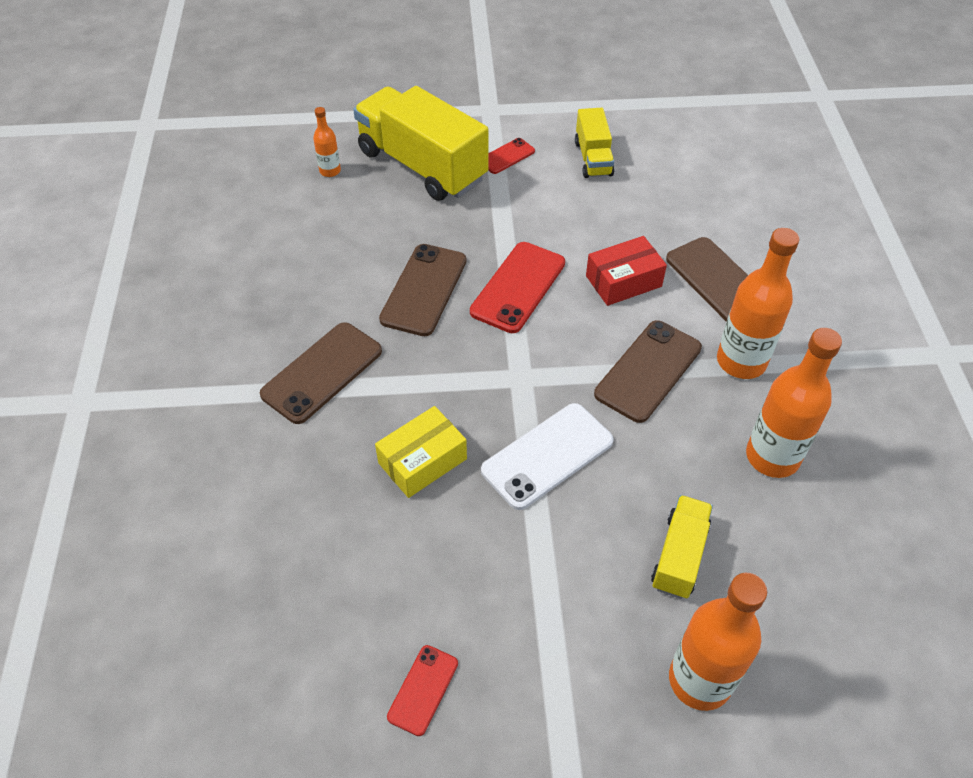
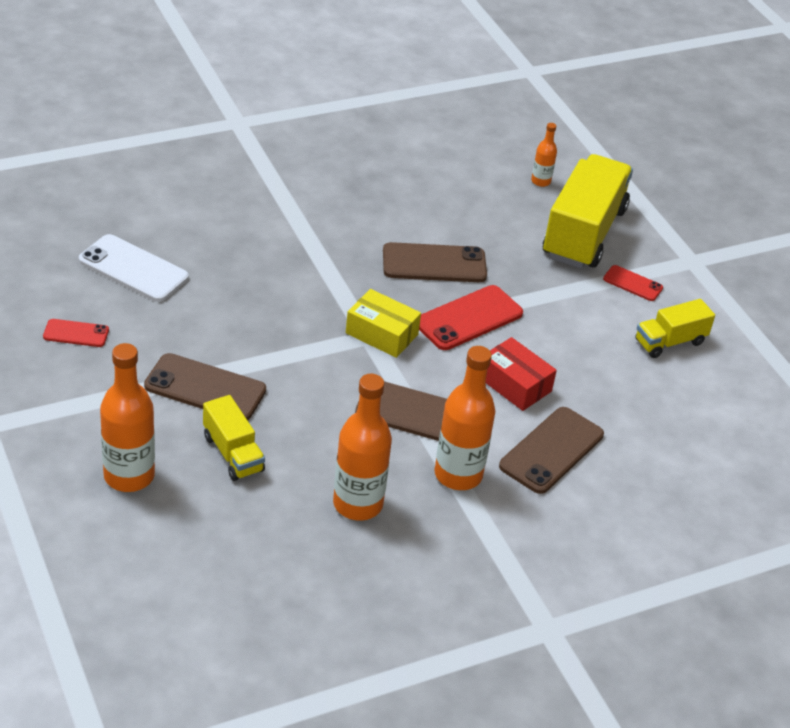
camera: 65 degrees right, 10 degrees down
brown phone [260,322,382,424] -> brown phone moved to [144,353,266,420]
yellow box [375,406,467,498] -> yellow box moved to [346,289,421,358]
red phone [470,242,565,333] -> red phone turned 45 degrees counterclockwise [419,285,523,350]
white phone [481,403,614,510] -> white phone moved to [79,234,189,302]
yellow truck [651,495,713,599] -> yellow truck turned 60 degrees clockwise [203,395,265,481]

